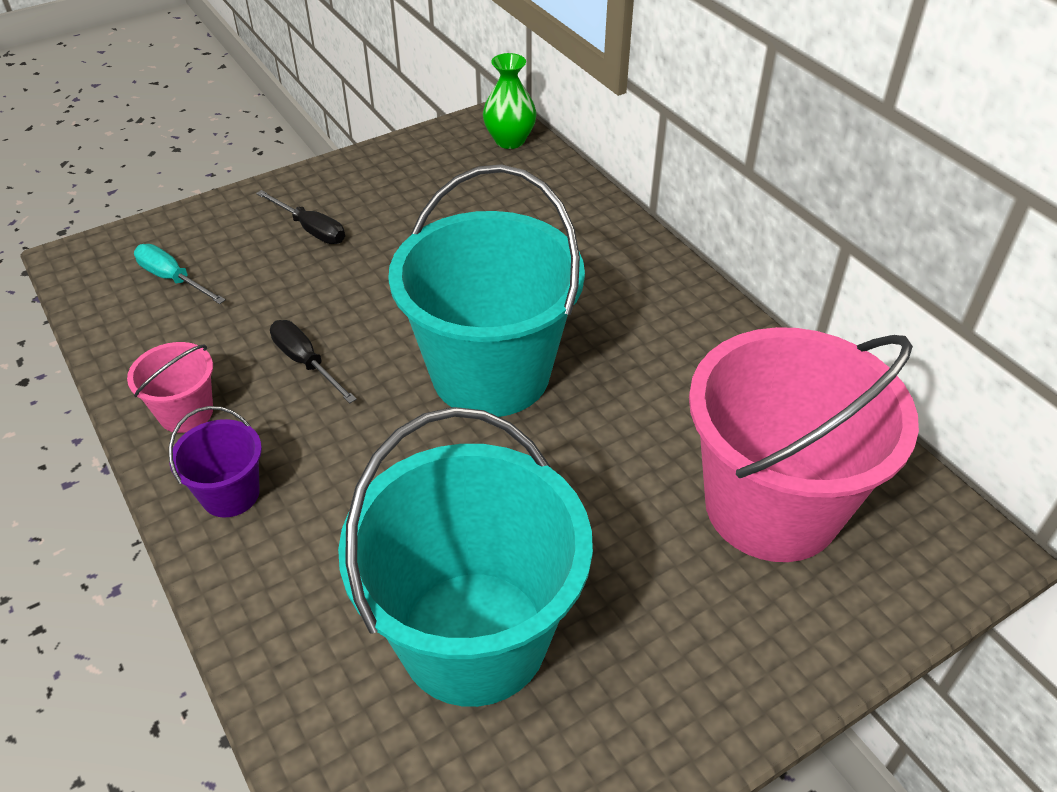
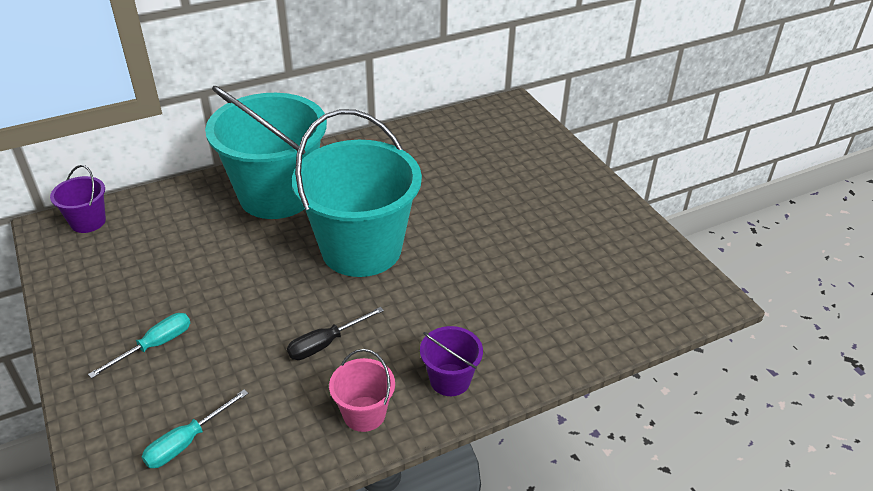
camera: 85 degrees left, 5 degrees down
black screwdriver [256,190,345,244] -> turquoise screwdriver [88,313,190,379]
turquoise bucket [338,407,593,707] -> turquoise bucket moved to [205,86,327,219]
green vase [483,53,536,149] -> purple bucket [50,165,106,233]
pink bucket [689,327,919,562] -> none

